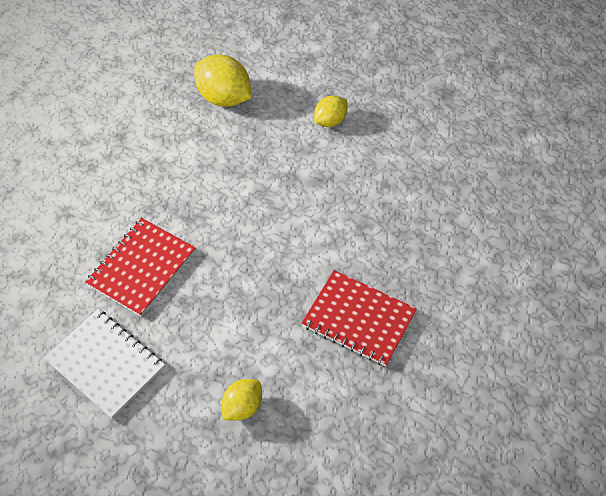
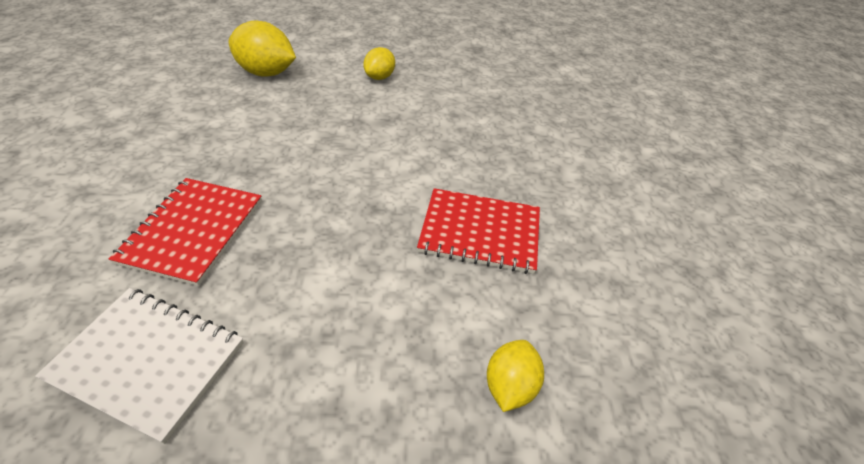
camera: 20 degrees left, 10 degrees down
yellow lemon [222,379,262,421] -> yellow lemon moved to [487,340,544,412]

